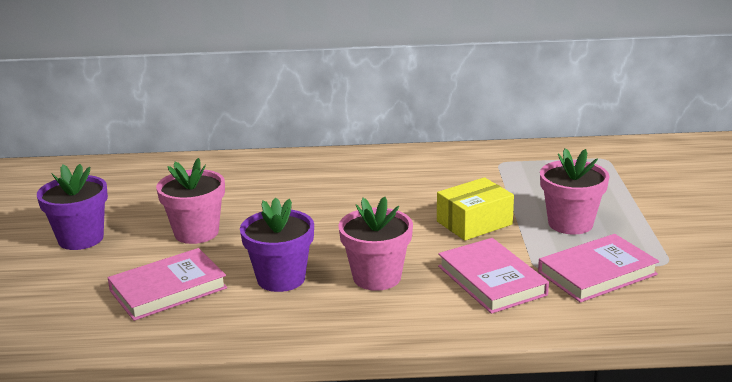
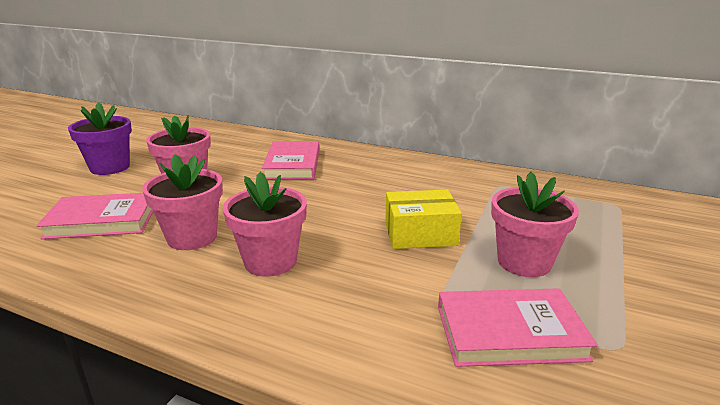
camera: 25 degrees right, 0 degrees up
purple flower pot [240,197,314,292] -> pink flower pot [142,154,223,250]
pink book [438,238,549,314] -> pink book moved to [262,141,319,179]

